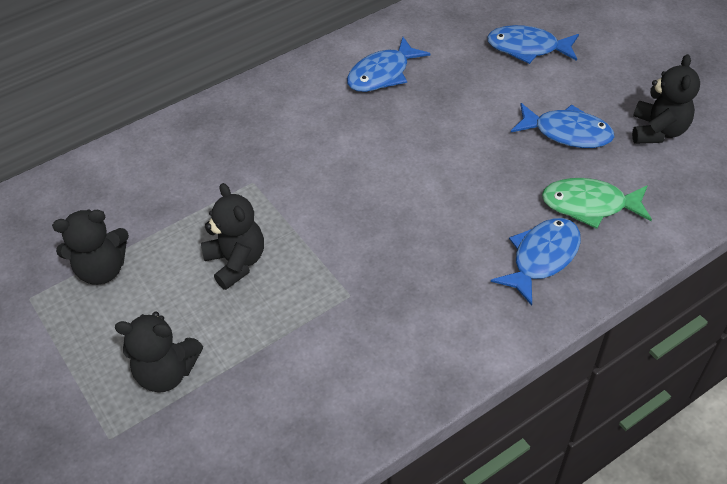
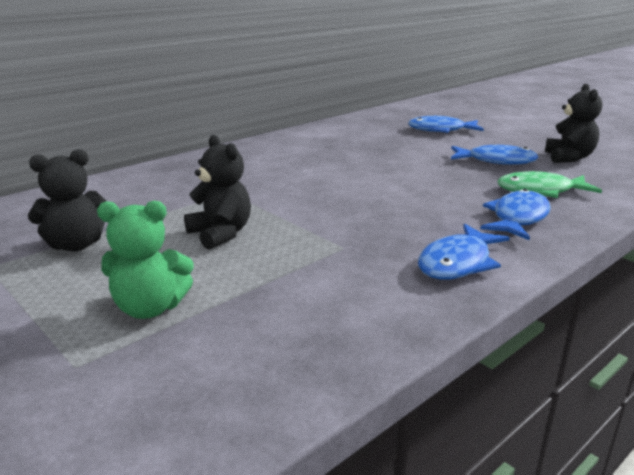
camera: 10 degrees left, 25 degrees down
black teddy bear [115,312,203,392] -> green teddy bear [97,201,194,319]
blue fish [347,37,430,92] -> blue fish moved to [418,224,510,279]

